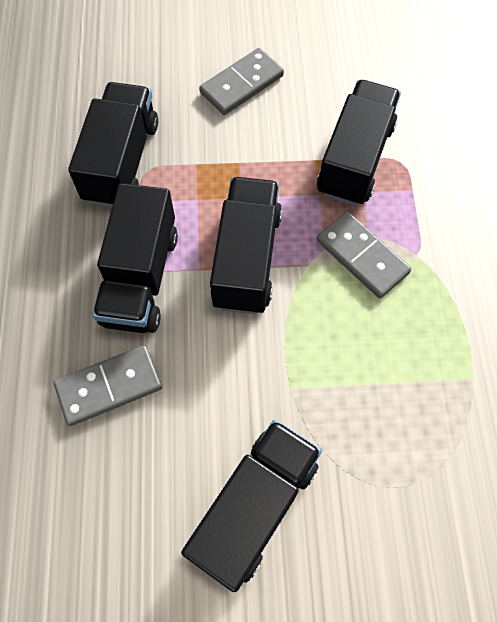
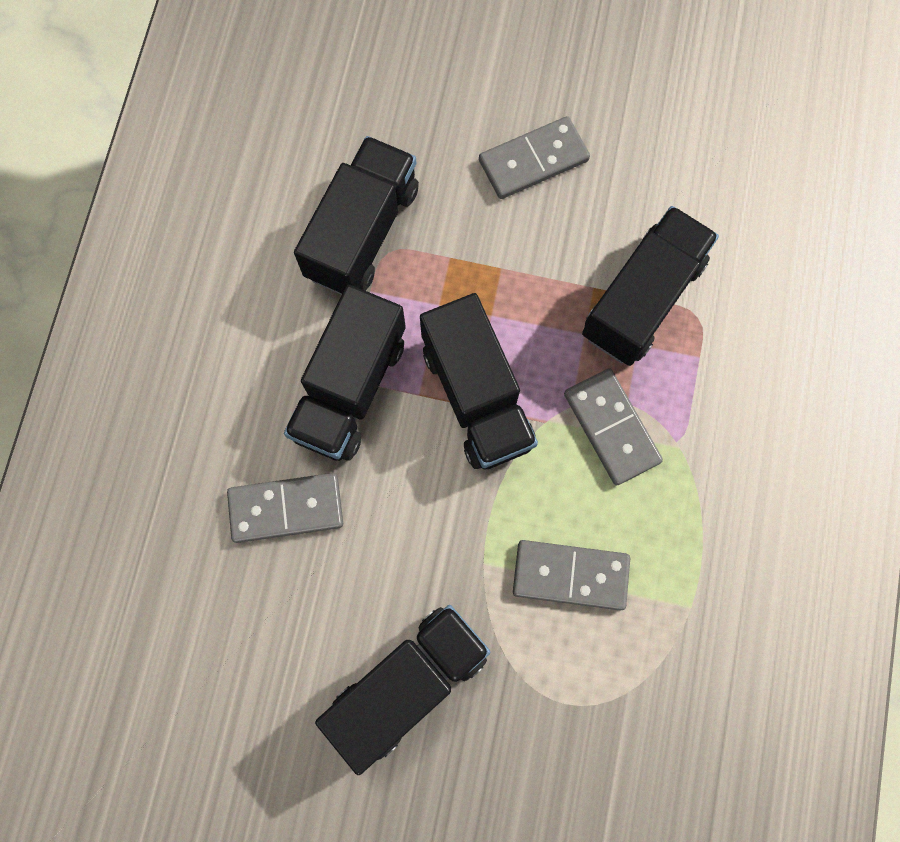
camera: 15 degrees right, 10 degrees up
black truck [210,177,282,314] -> black truck turned 135 degrees clockwise [420,293,538,470]
none -> grey domino [513,540,630,611]

